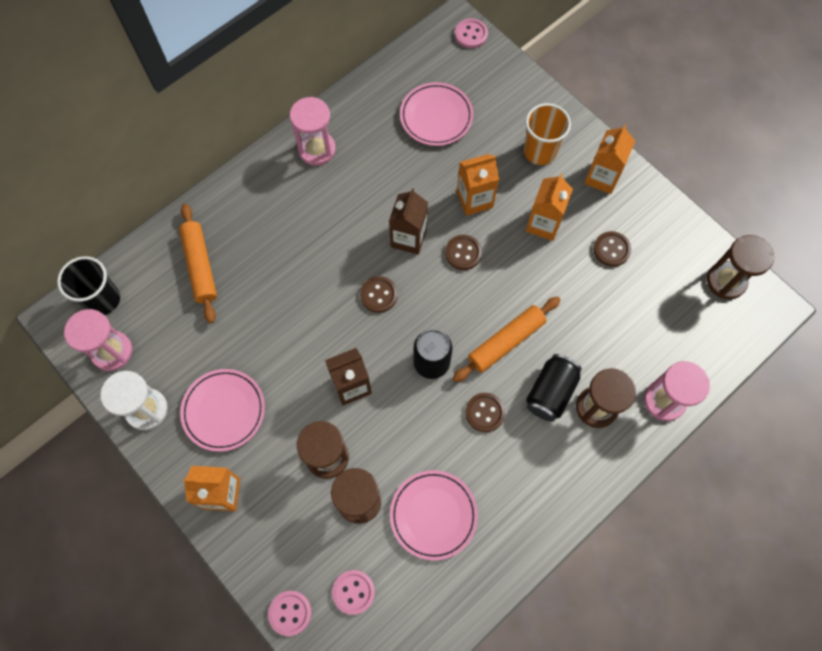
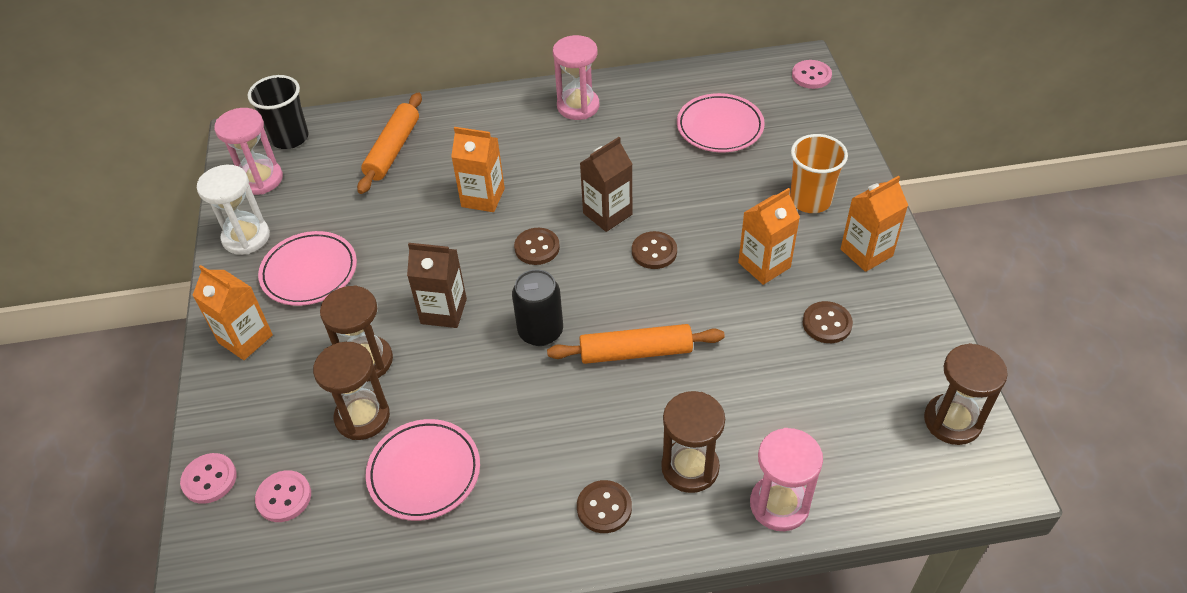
camera: 35 degrees right, 20 degrees down
orange carton [457,154,499,216] -> orange carton moved to [451,127,505,212]
brown button [465,393,505,432] -> brown button moved to [577,480,632,533]
black can [526,354,582,422] -> none

